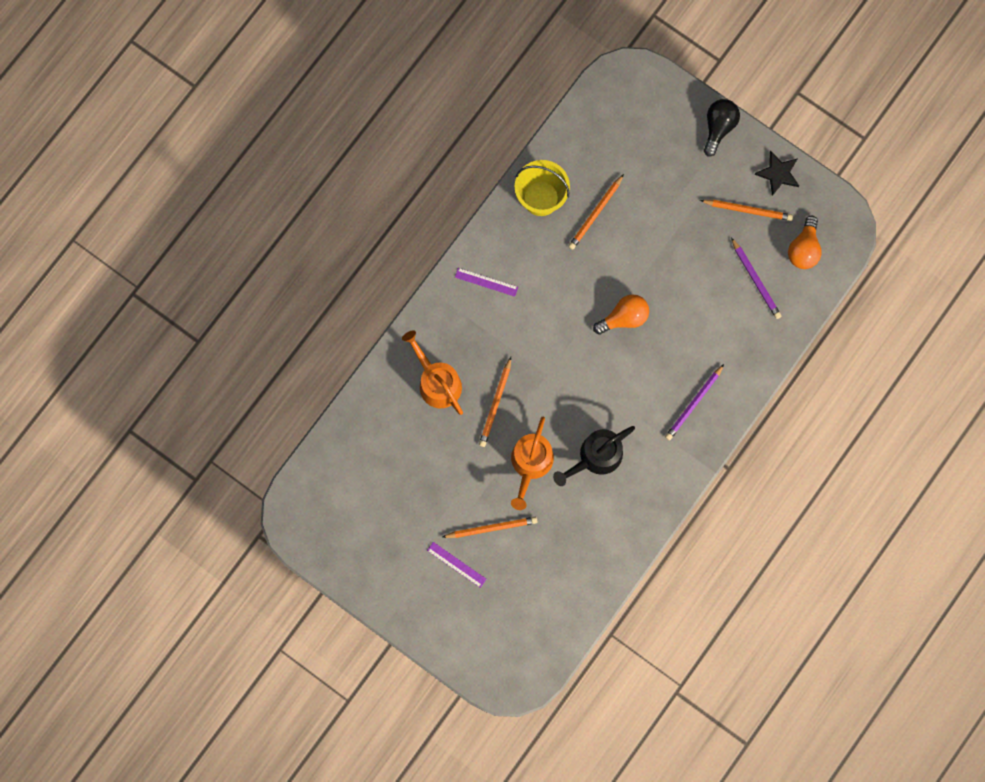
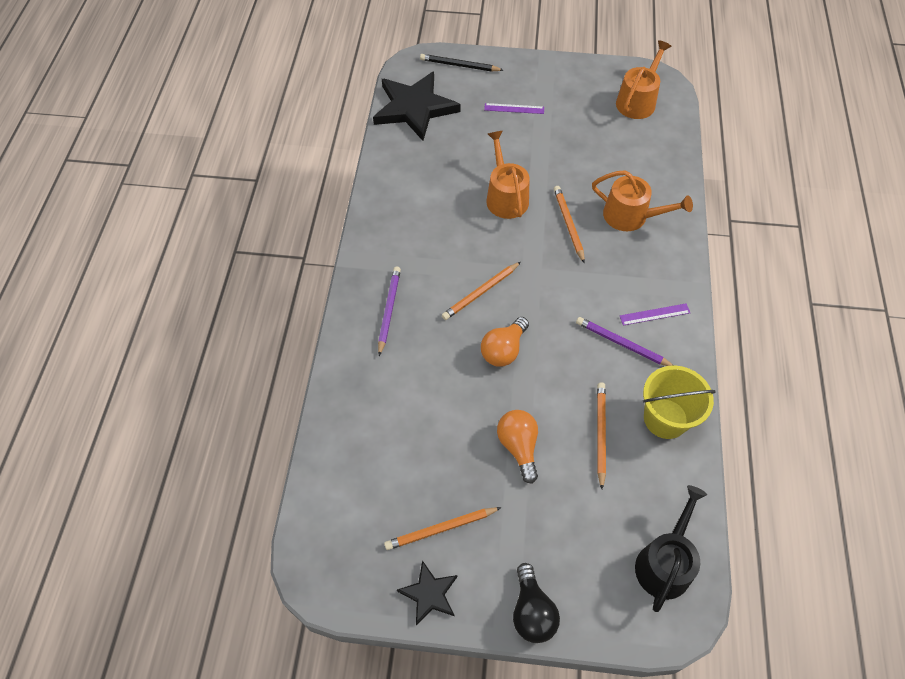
camera: 150 degrees right, 20 degrees down
orange pencil [443,517,538,538] -> orange pencil moved to [442,262,521,320]
black watering can [553,426,635,486] -> black watering can moved to [635,485,707,612]
purple pencil [731,237,781,319] -> purple pencil moved to [576,317,674,366]
orange light bulb [788,216,822,269] -> orange light bulb moved to [497,410,538,484]
none -> black star [373,71,461,141]
none -> black pencil [420,54,503,71]
none -> orange watering can [616,40,671,119]

